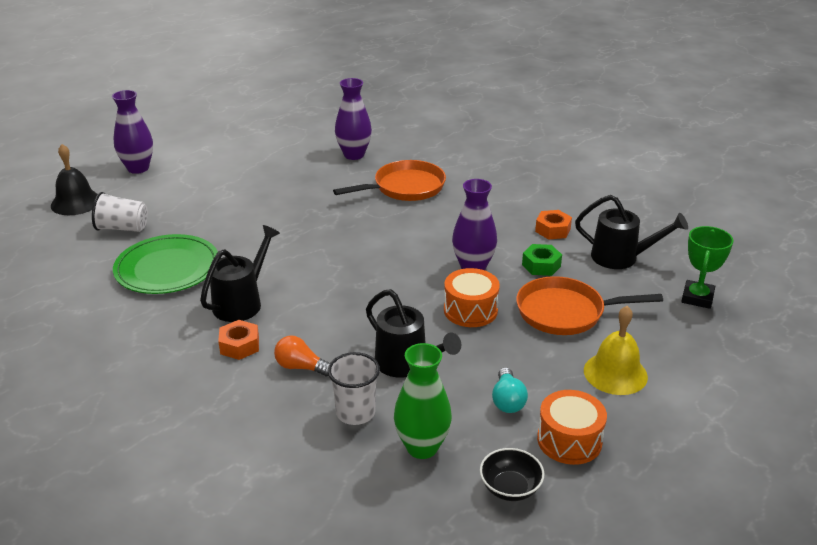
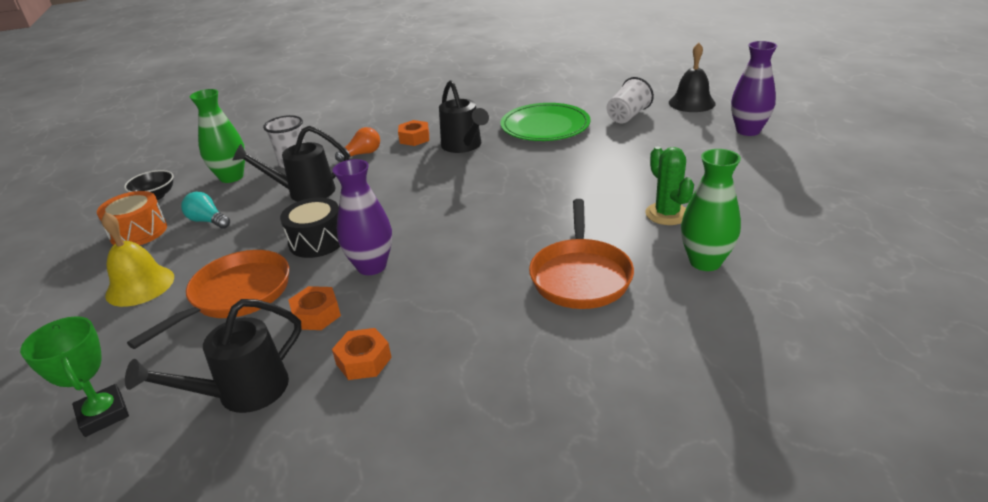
camera: 125 degrees right, 0 degrees up
purple vase [335,78,372,160] -> green vase [681,149,741,271]
orange drum [444,268,500,327] -> black drum [280,198,340,258]
green nut [522,244,562,276] -> orange nut [289,286,341,330]
none -> green cactus [645,147,694,225]

